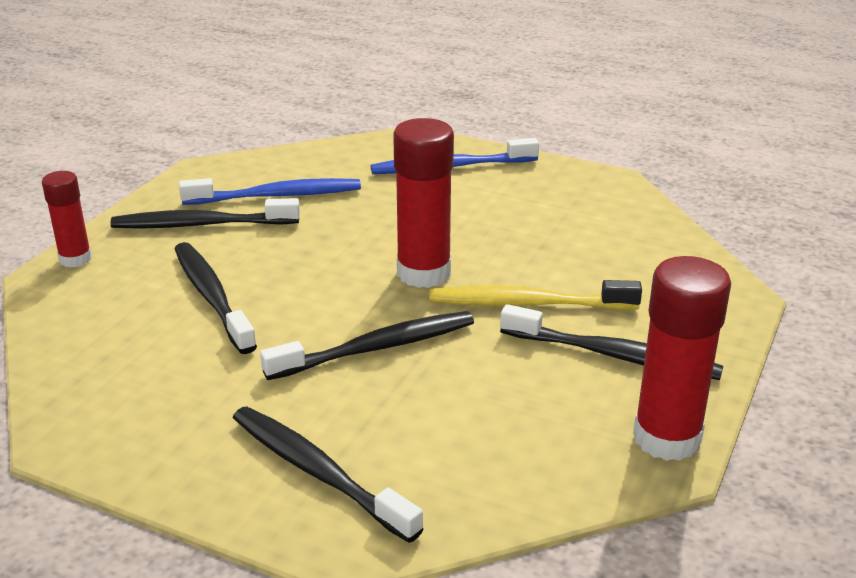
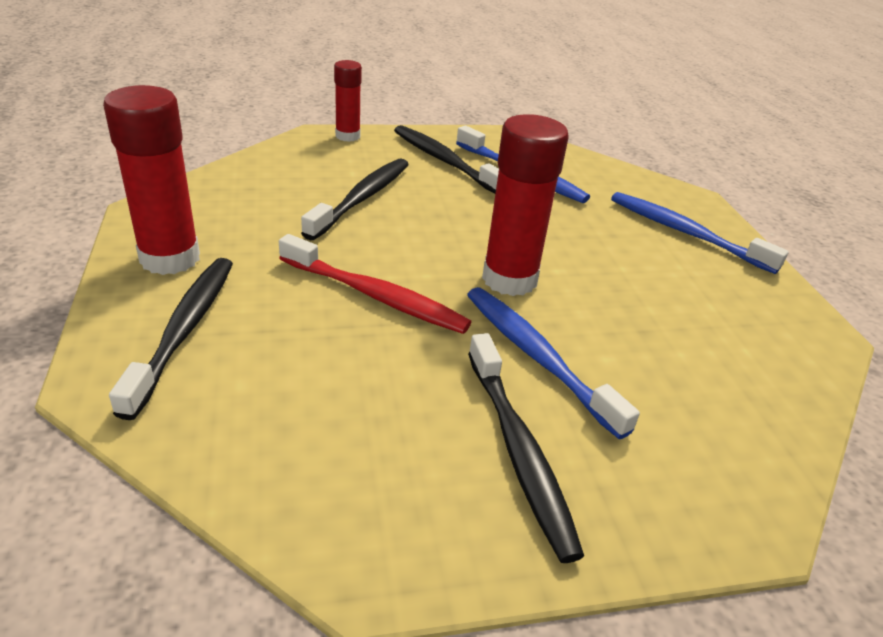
camera: 50 degrees right, 5 degrees up
black toothbrush [260,311,474,380] -> red toothbrush [279,234,471,334]
yellow toothbrush [429,280,642,310] -> blue toothbrush [467,287,640,439]
red glue stick [633,256,731,461] -> red glue stick moved to [103,85,200,275]

